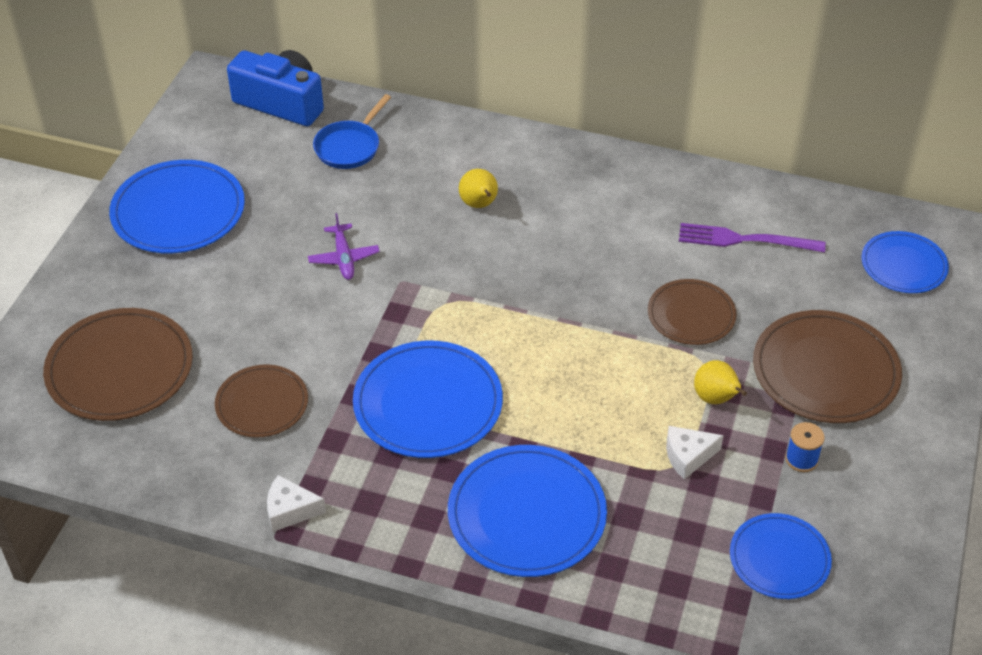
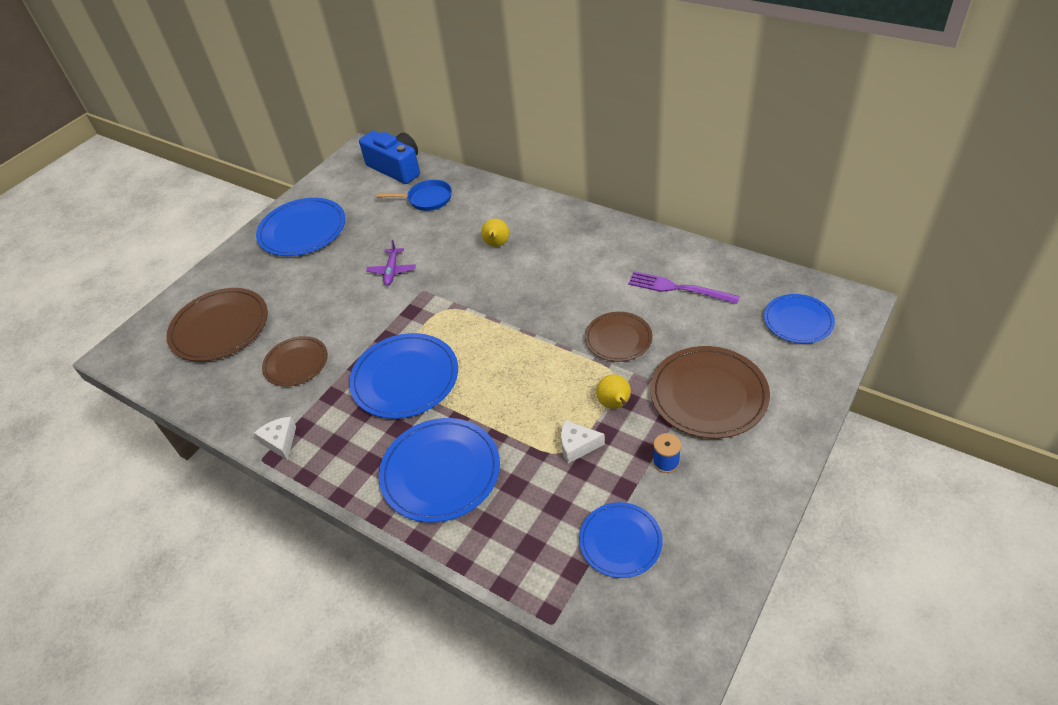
camera: 20 degrees right, 0 degrees up
white cheese [267,475,326,532] -> white cheese turned 45 degrees clockwise [254,417,296,460]
blue pan [313,94,391,169] -> blue pan turned 135 degrees counterclockwise [377,180,452,211]

